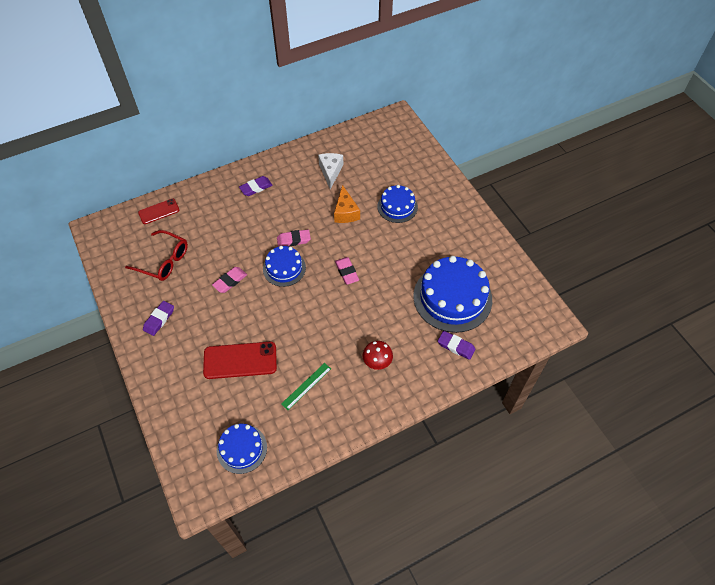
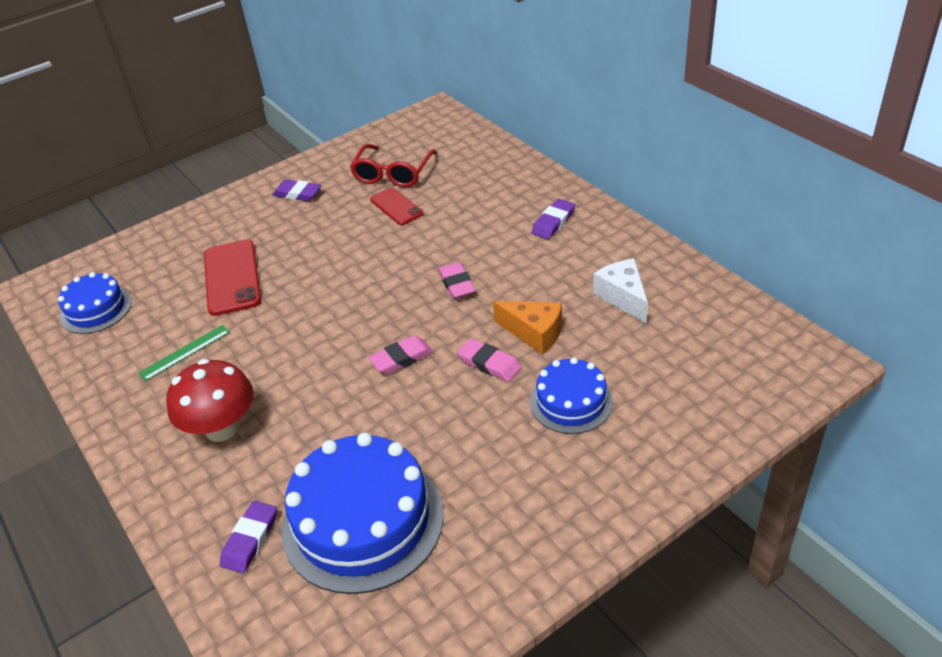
camera: 85 degrees right, 15 degrees down
red phone [138,199,179,224] -> red phone moved to [370,187,423,225]
pink eraser [212,267,247,293] -> pink eraser moved to [457,338,521,382]
purple eraser [239,176,273,196] -> purple eraser turned 75 degrees clockwise [531,199,575,239]
blue cake [263,246,306,287] -> none
green ruler [281,363,331,410] -> green ruler turned 75 degrees counterclockwise [138,325,230,381]
white cheese [318,153,343,189] -> white cheese turned 105 degrees counterclockwise [593,259,648,323]
orange cheese [334,185,360,223] -> orange cheese turned 135 degrees counterclockwise [493,301,562,355]
red mushroom [363,341,393,370] -> red mushroom [166,359,254,442], size x1.59

